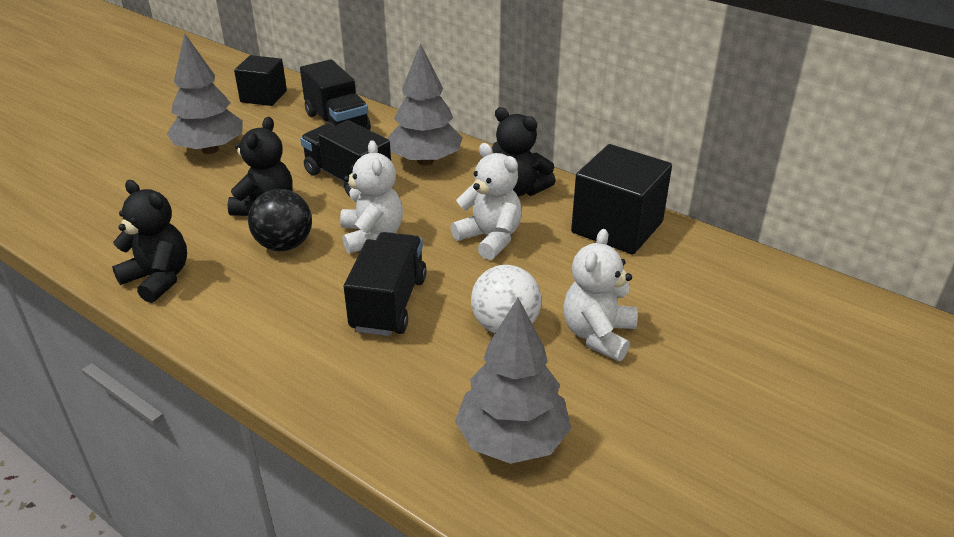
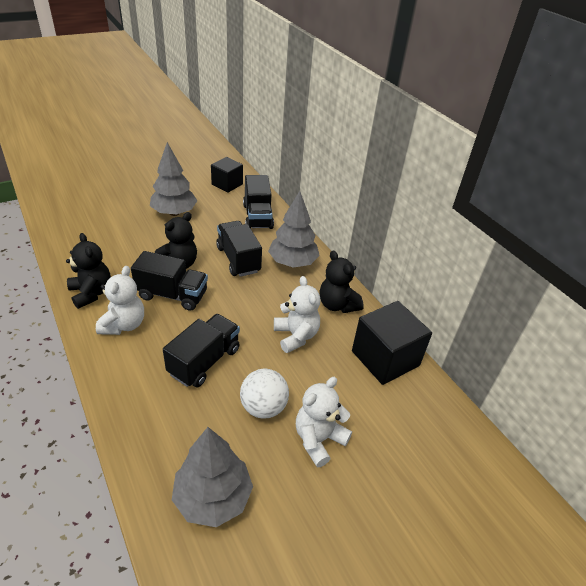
camera: 20 degrees right, 5 degrees up
black ball [248,189,312,251] -> black truck [131,251,208,311]
white teddy bear [340,140,403,254] -> white teddy bear moved to [96,266,144,335]

